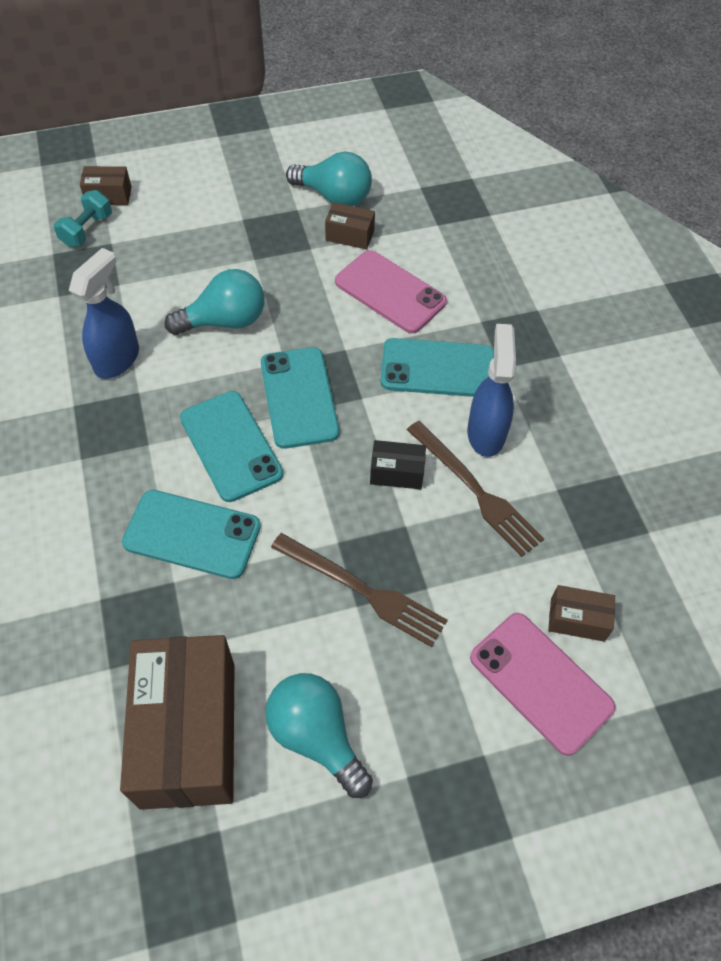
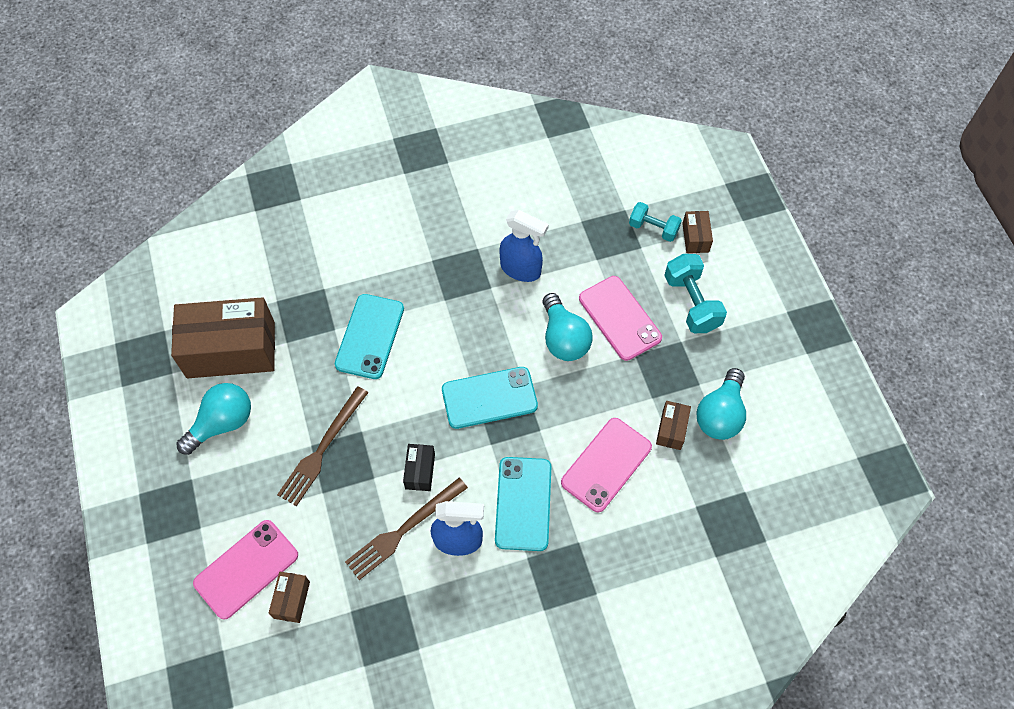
camera: 90 degrees right, 5 degrees up
turquoise phone [180,391,283,502] -> none
none -> pink phone [579,276,662,361]
none -> turquoise dumbbell [664,254,727,333]

